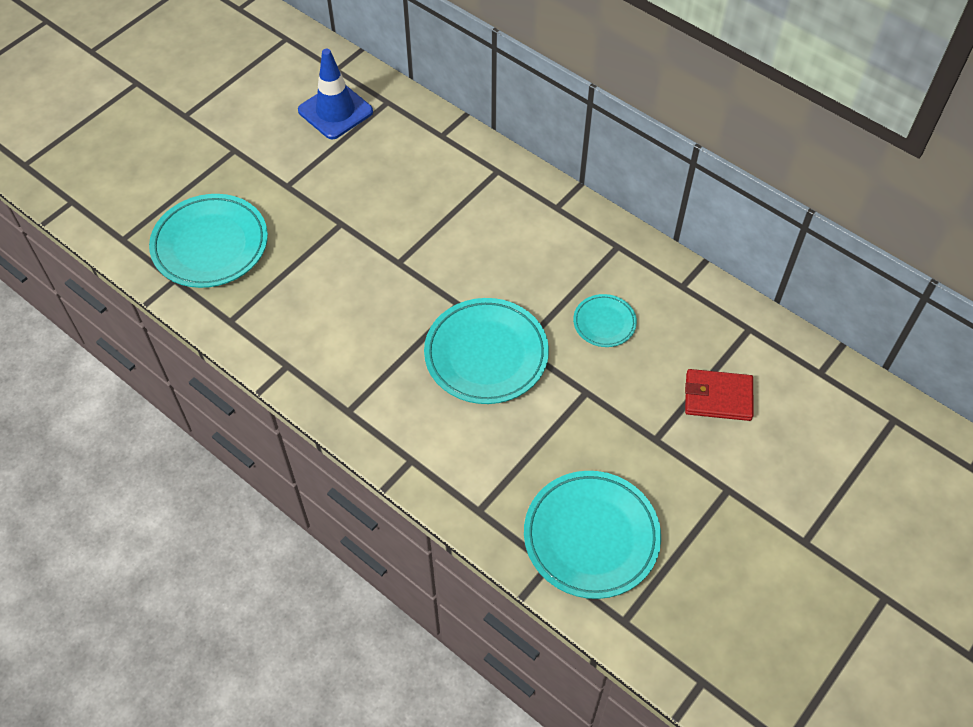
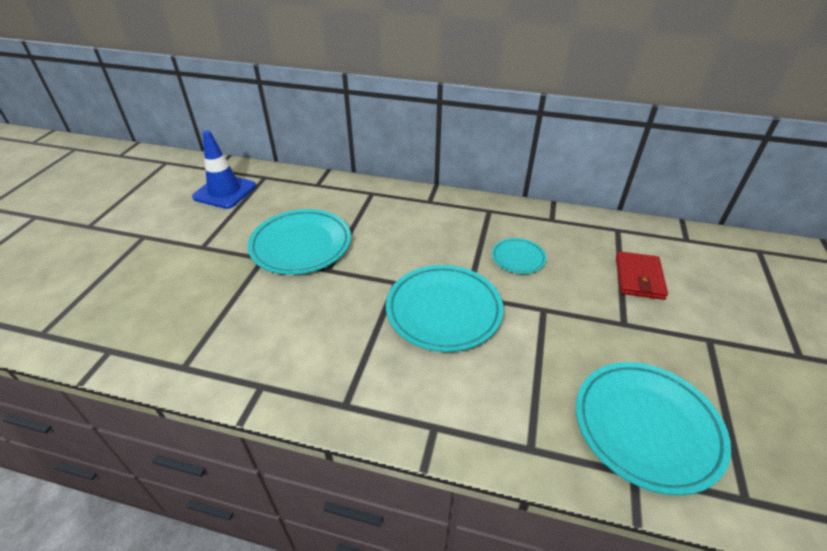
camera: 25 degrees left, 15 degrees down
turquoise plate [149,194,268,288] -> turquoise plate moved to [248,209,351,275]
red wallet [685,369,753,421] -> red wallet turned 60 degrees counterclockwise [616,251,668,300]

